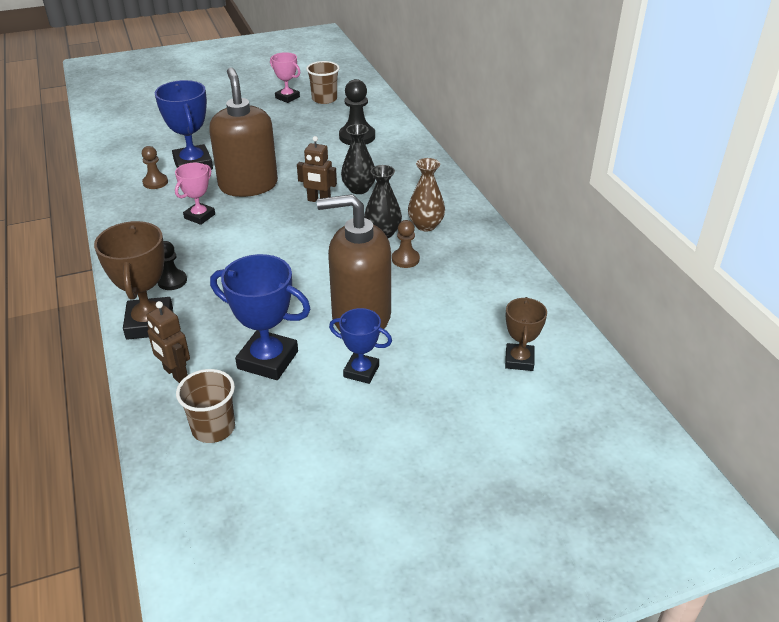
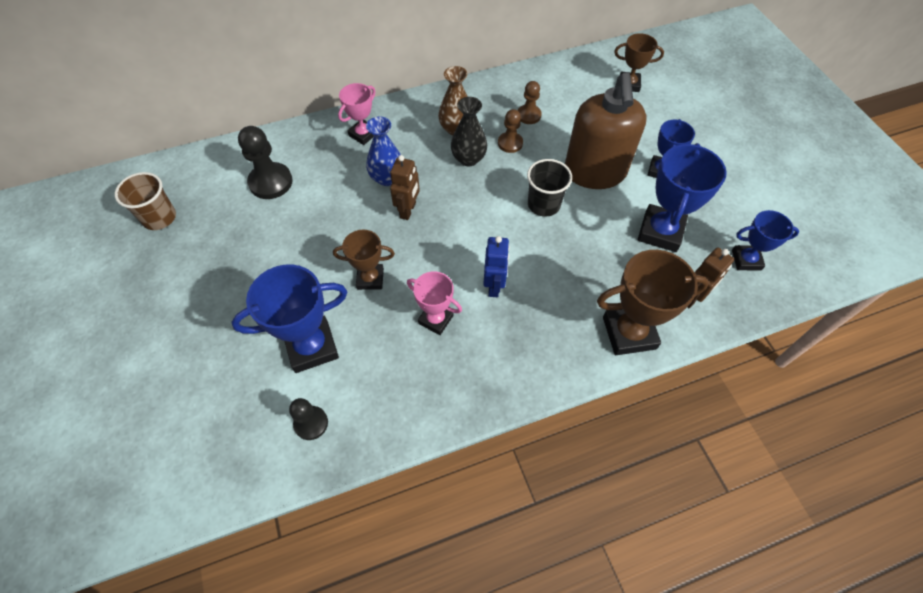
camera: 90 degrees left, 20 degrees up
brown pawn [142,146,168,189] -> brown pawn moved to [518,81,542,124]
black pawn [158,241,187,290] -> black pawn moved to [289,398,328,440]
brown cup [176,369,235,443] -> blue trophy [732,210,799,271]
brown soap dispenser [209,67,278,197] -> brown trophy [333,230,395,290]
pink trophy [270,52,301,103] -> pink trophy moved to [338,83,376,145]
black vase [341,124,375,194] -> blue vase [366,117,401,186]
none -> blue robot [483,236,510,297]
none -> black cup [527,159,572,217]

